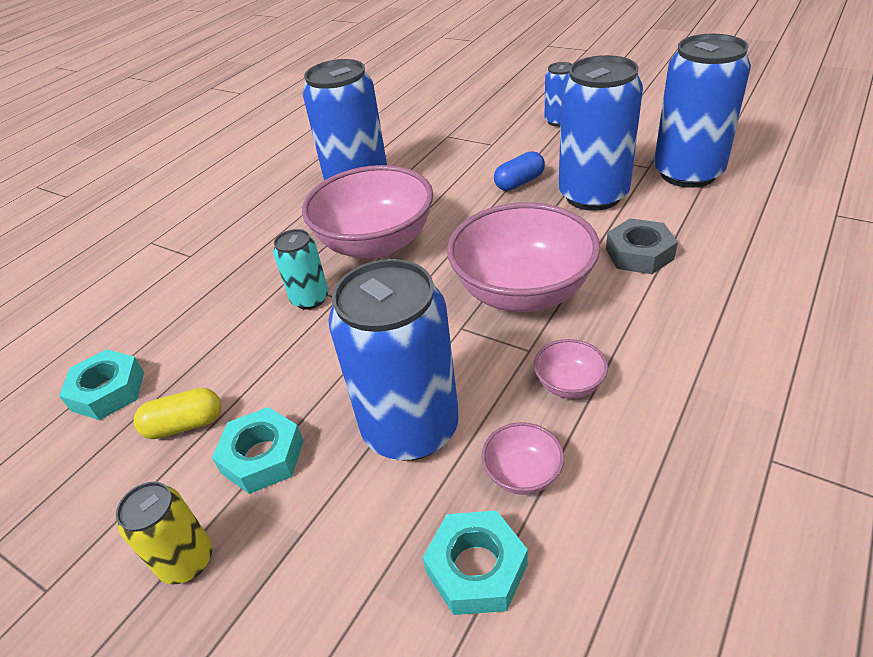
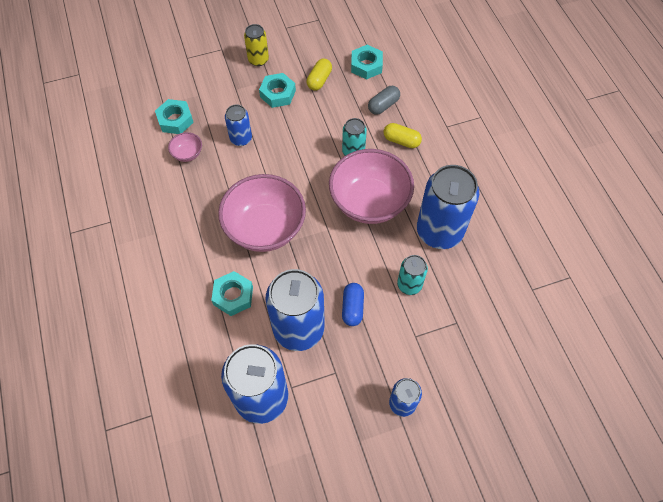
camera: 125 degrees right, 20 degrees up
blue can [328,259,459,461] -> blue can [225,105,252,146], size x0.51
pink bowl [534,339,608,398] -> none
grey nut [606,218,678,274] -> turquoise nut [211,271,253,316]
none -> grey capsule [368,86,400,115]
none -> yellow capsule [383,123,422,148]
none -> turquoise can [397,255,428,295]

